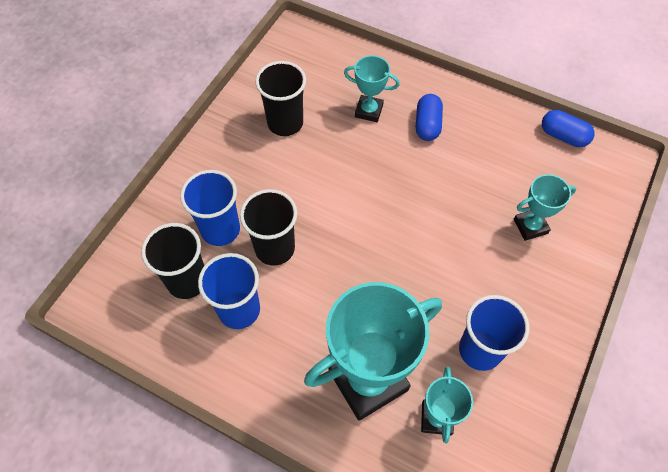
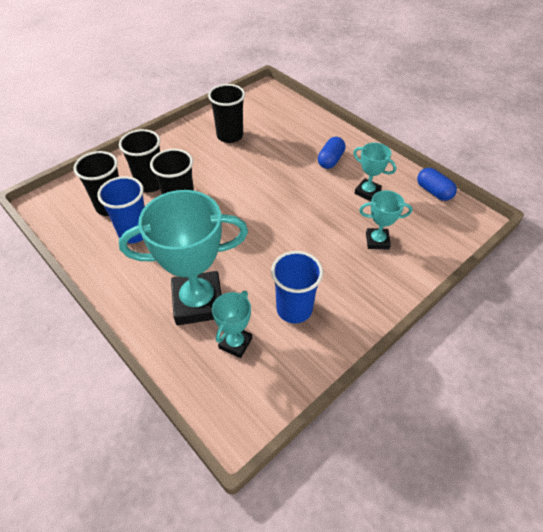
camera: 20 degrees right, 10 degrees down
blue cup [180,170,240,246] -> black cup [119,129,160,192]
turquoise trophy [344,55,400,122] -> turquoise trophy moved to [353,143,396,201]

